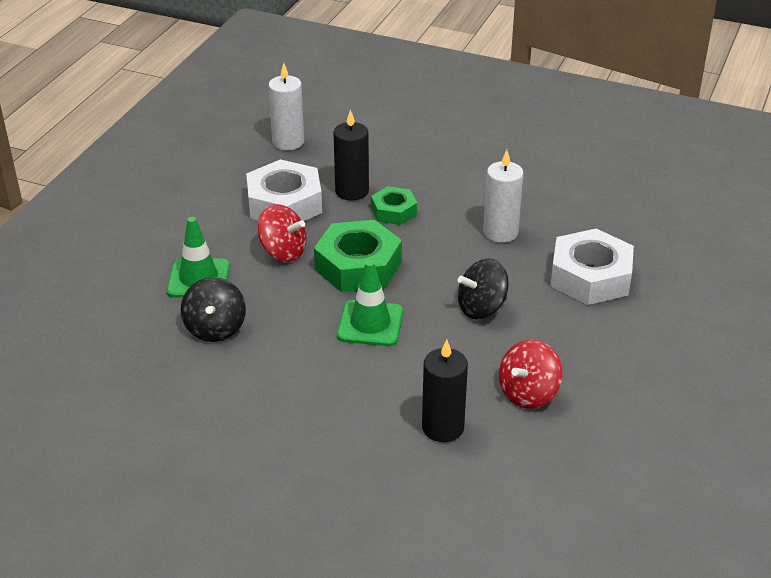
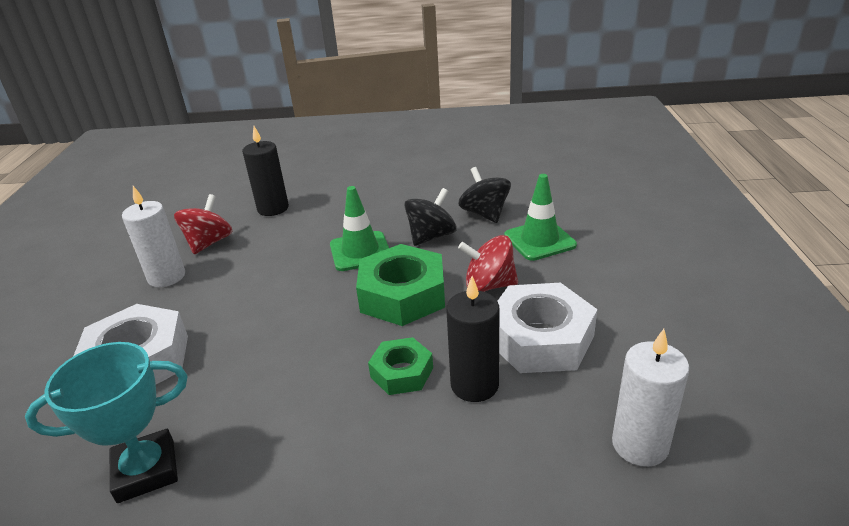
camera: 160 degrees right, 5 degrees down
black spinning top [458,259,509,320] -> black spinning top moved to [404,188,457,246]
white candle [483,150,524,243] -> white candle moved to [122,186,185,287]
none -> turquoise trophy [25,342,187,503]

